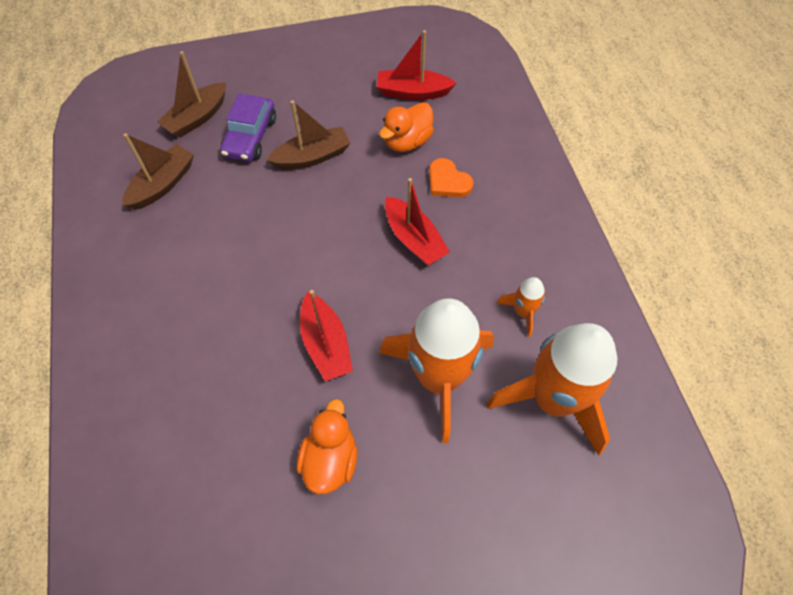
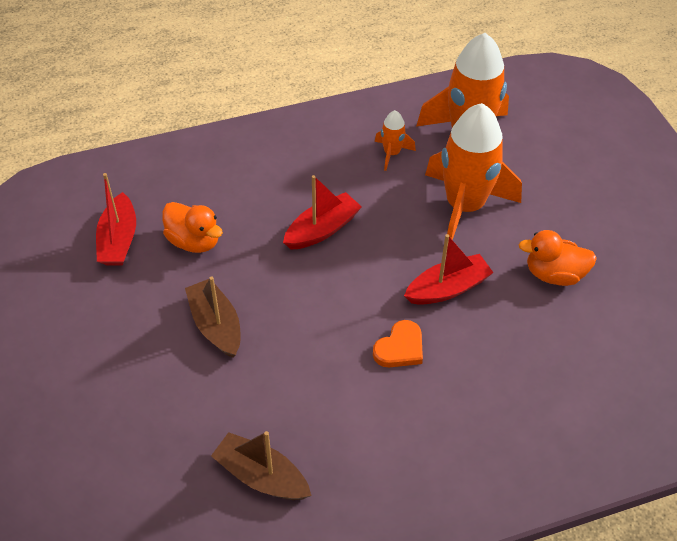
camera: 95 degrees left, 10 degrees down
brown boat [157,51,226,138] -> none
purple car [220,93,276,162] -> none
orange heart [429,158,474,197] -> orange heart moved to [373,320,423,368]

